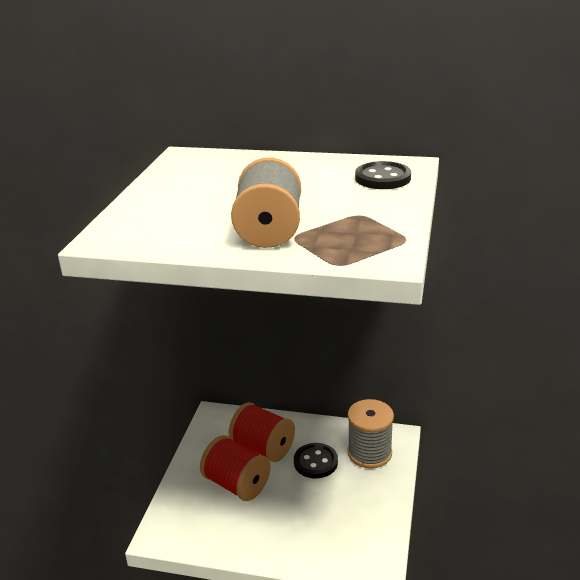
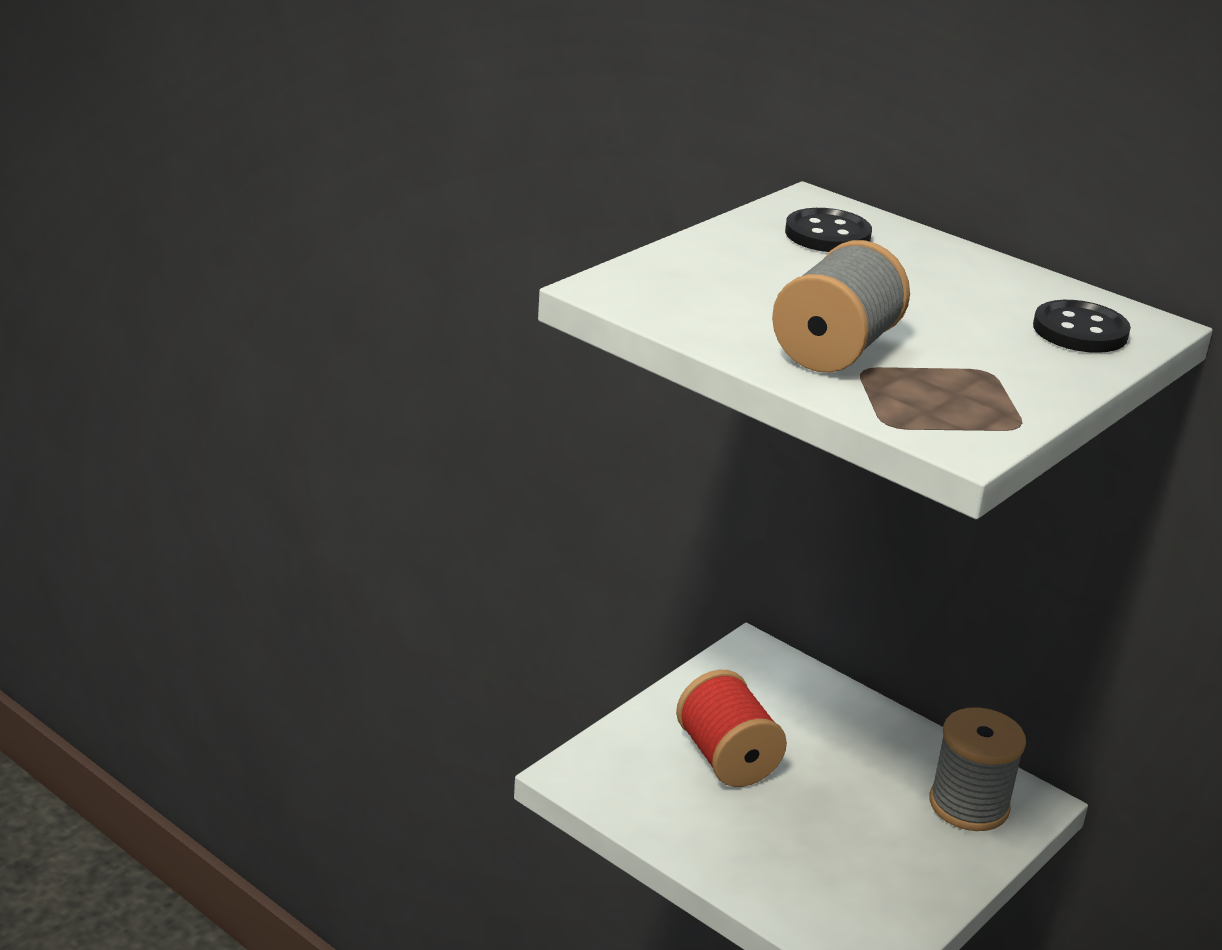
camera: 25 degrees right, 0 degrees up
red spool [229,402,295,462] -> none
black button [294,443,338,478] -> black button moved to [785,208,872,252]

